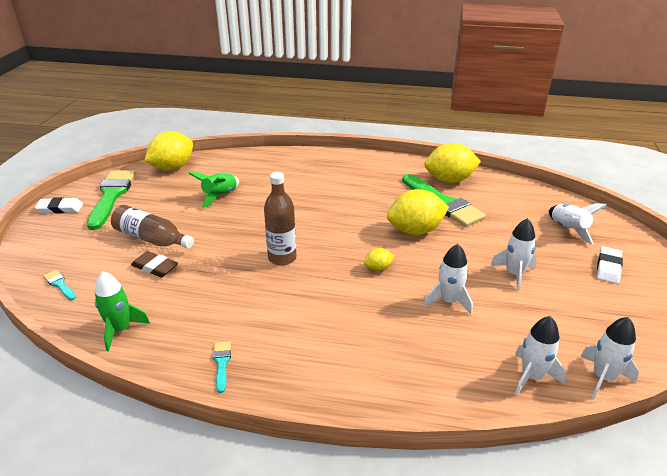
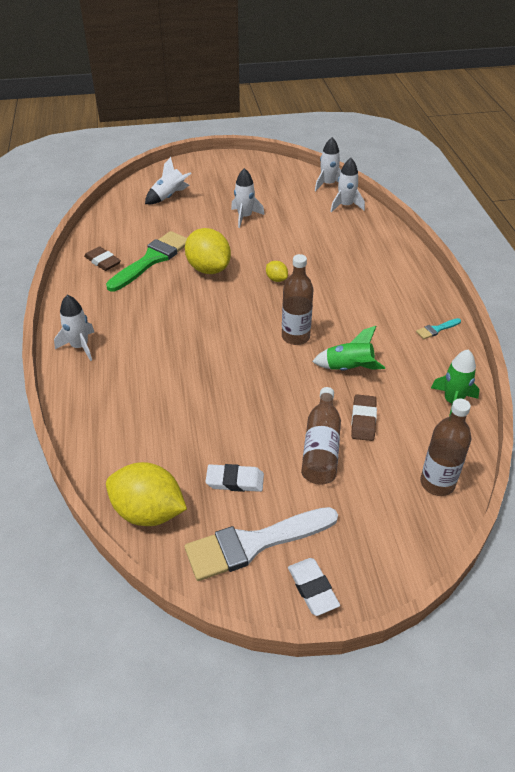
camera: 110 degrees left, 10 degrees up
turquoise brush [43,270,76,300] -> brown bottle [420,398,471,496]
green brush [87,170,136,230] -> white brush [185,507,338,581]
green rocket [188,172,239,208] -> green rocket moved to [312,326,385,371]
yellow lemon [424,143,481,183] -> brown eraser [84,246,121,271]
white rocket [424,244,473,315] -> white rocket moved to [54,295,94,361]
white eraser [597,246,623,284] -> white eraser moved to [205,464,264,492]

